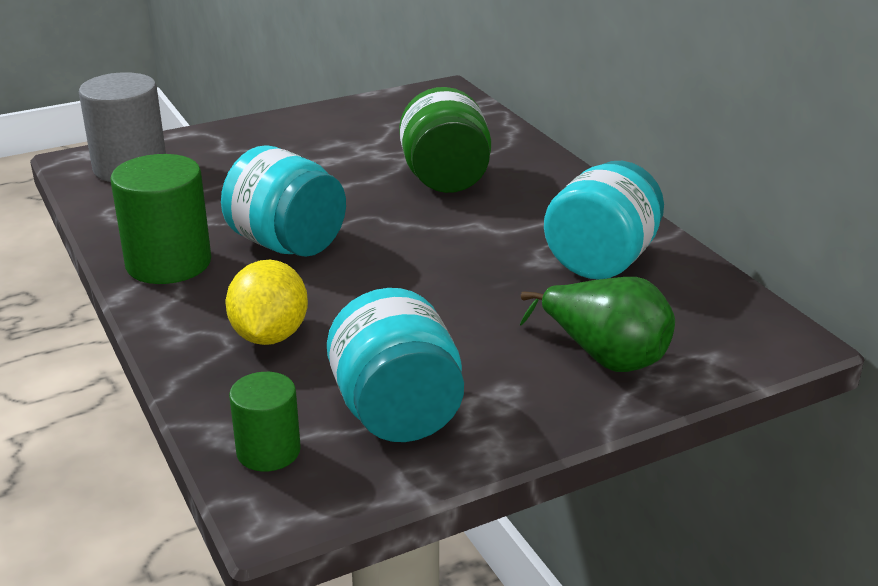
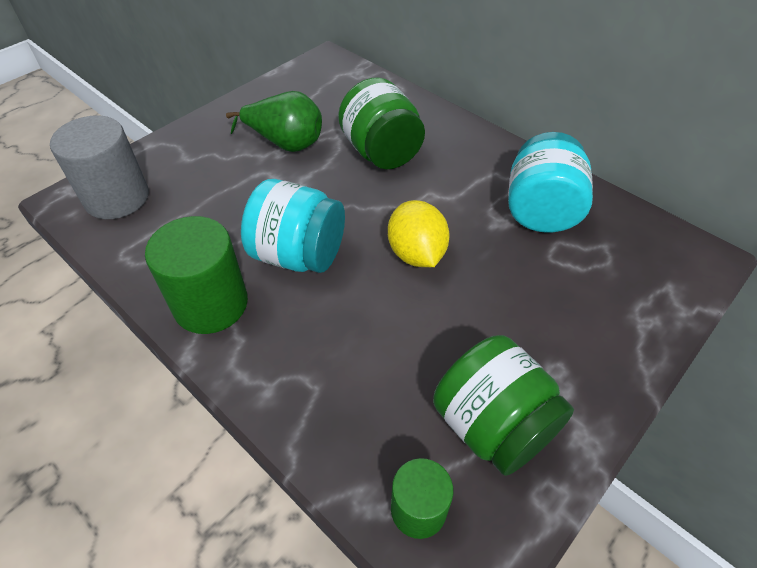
camera: 20 degrees left, 20 degrees up
yellow lemon [226,260,308,345] -> yellow lemon moved to [388,200,450,267]
turquoise jar [327,288,464,442] -> green jar [433,335,574,476]
green pear [520,277,675,372] -> green pear moved to [226,91,322,152]

